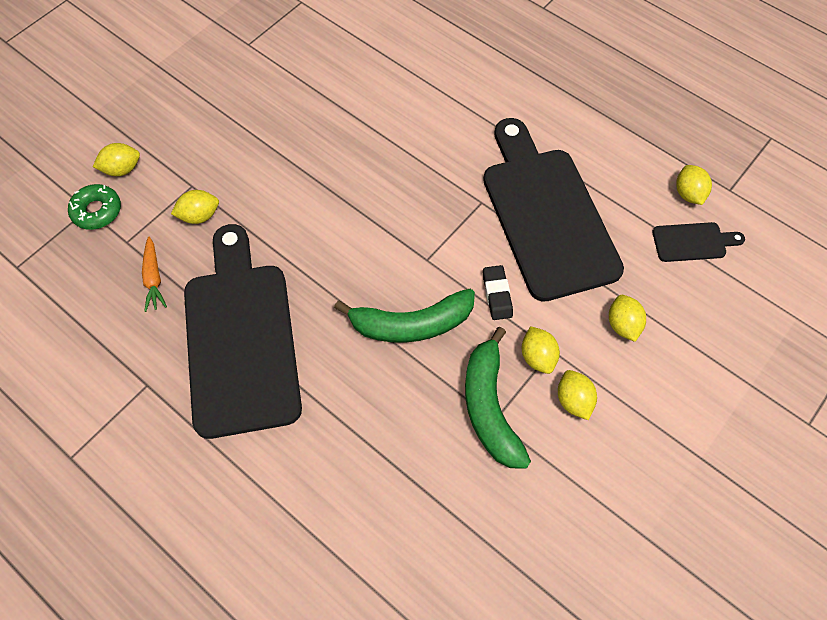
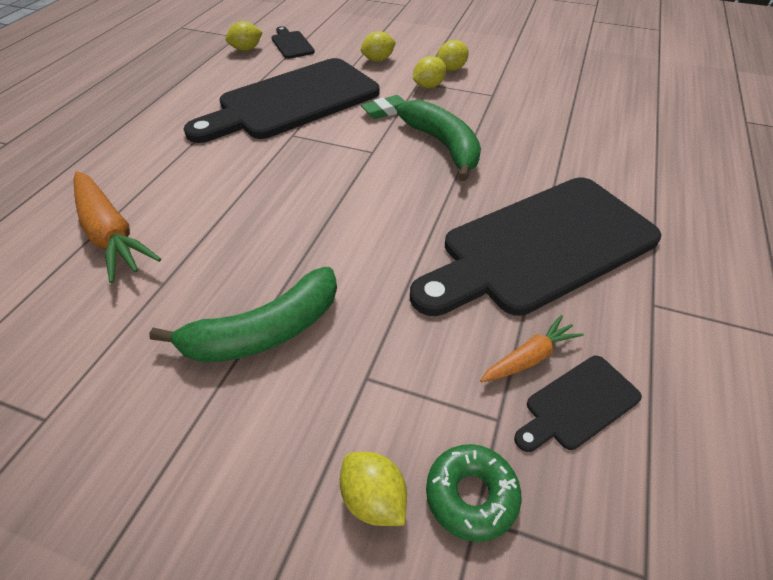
camera: 110 degrees left, 15 degrees down
yellow lemon [171,190,219,224] -> none
green banana [465,327,531,469] -> green banana moved to [149,267,337,363]
black eraser [483,265,513,320] -> green eraser [361,95,406,119]
none -> orange carrot [73,171,161,283]
none -> black cutting board [514,356,642,452]

